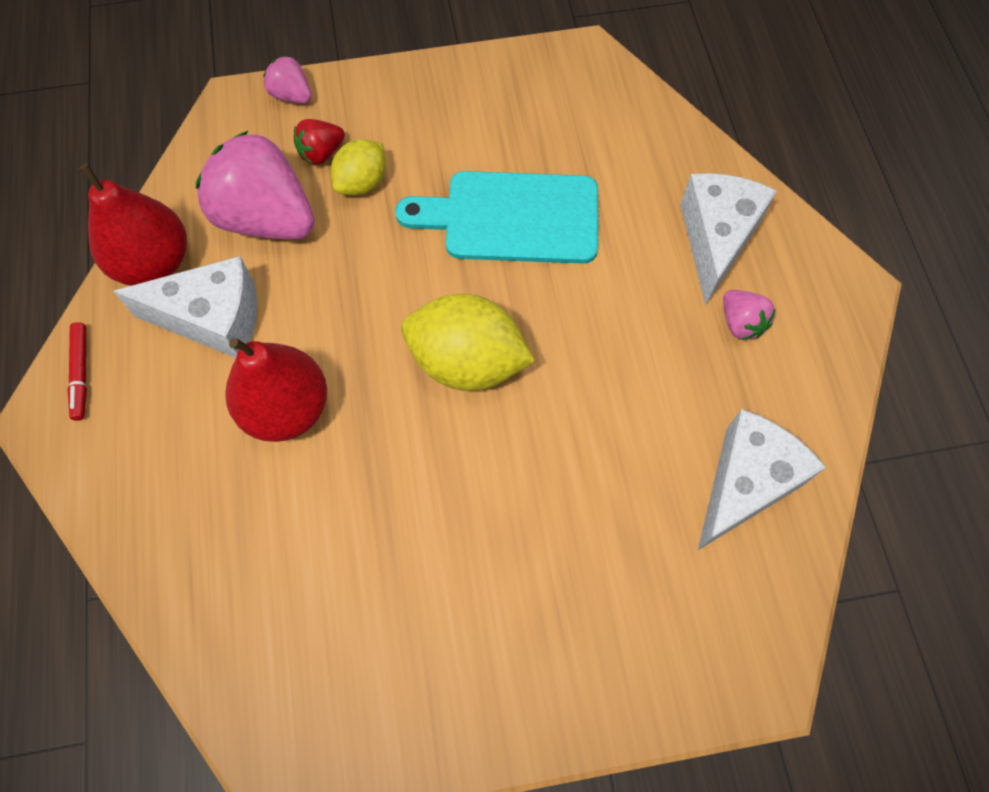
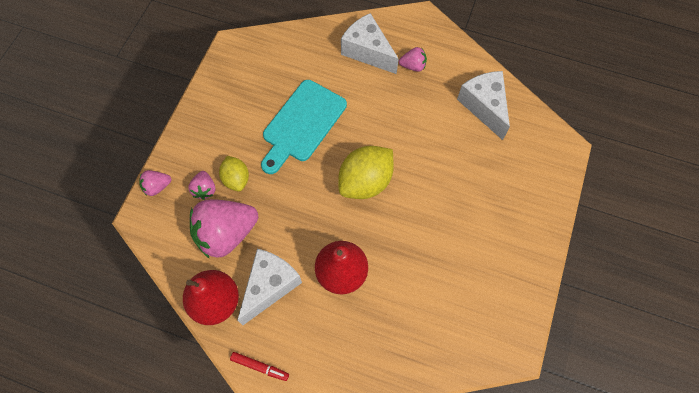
camera: 60 degrees left, 0 degrees up
red strawberry [294,119,345,165] -> pink strawberry [188,171,215,200]

